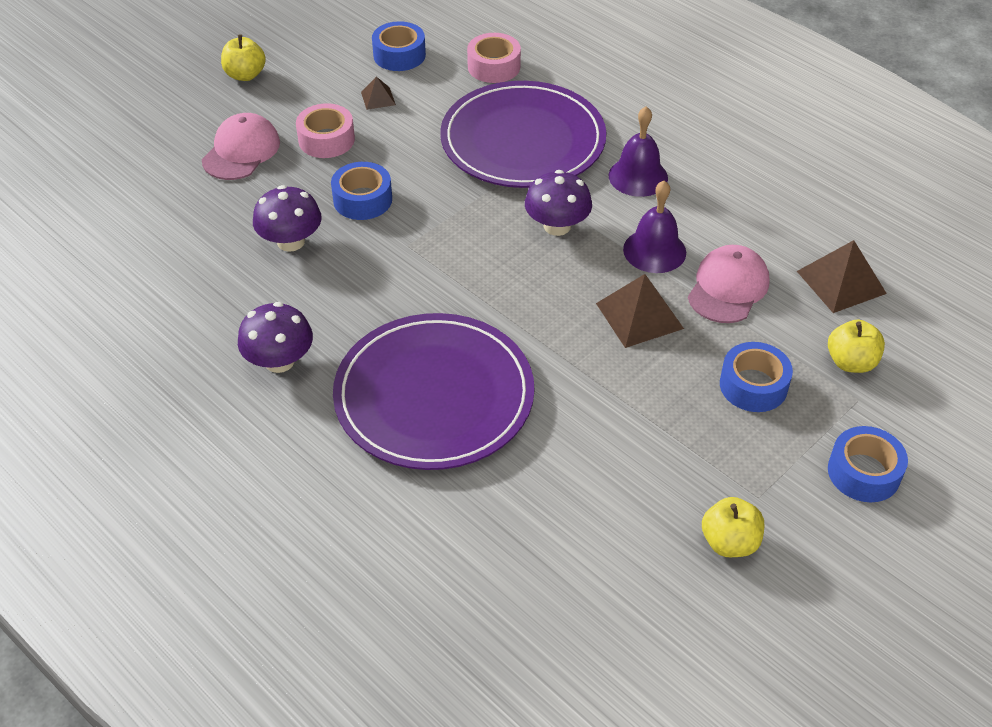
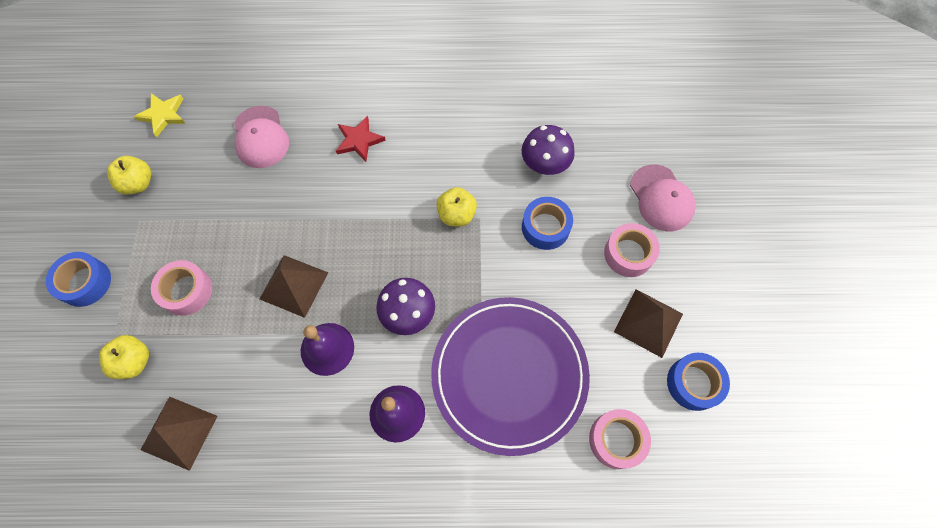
camera: 135 degrees right, 20 degrees up
yellow apple [221,34,266,81] -> yellow apple moved to [436,187,477,227]
purple mushroom [238,302,313,373] -> none
purple plate [333,313,535,470] -> red star [336,116,386,162]
brown pyramid [361,76,396,110] -> brown pyramid [614,289,683,358], size x1.87
pink cap [688,245,770,323] -> pink cap moved to [234,106,289,168]
blue tape [720,342,793,412] -> pink tape [151,260,212,316]
none -> yellow star [134,93,186,137]

